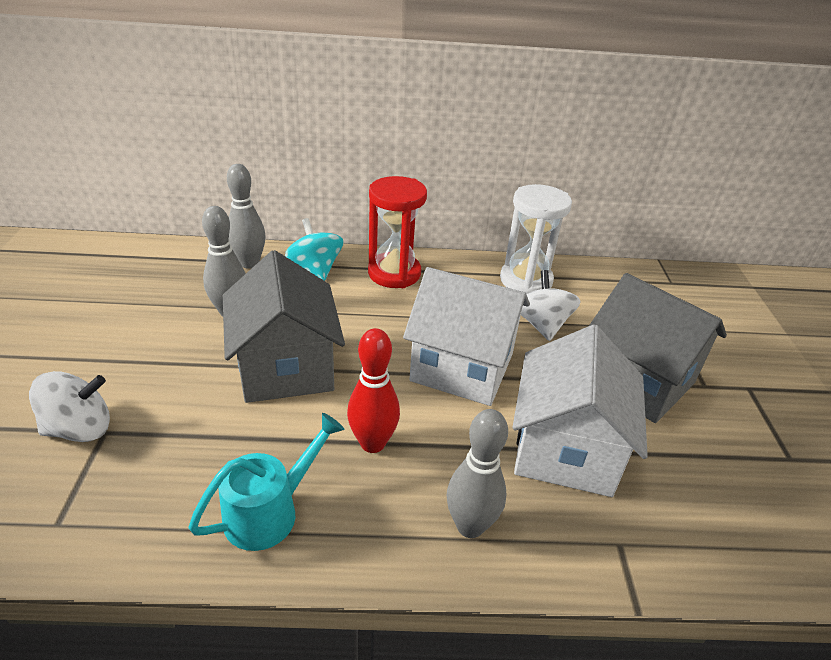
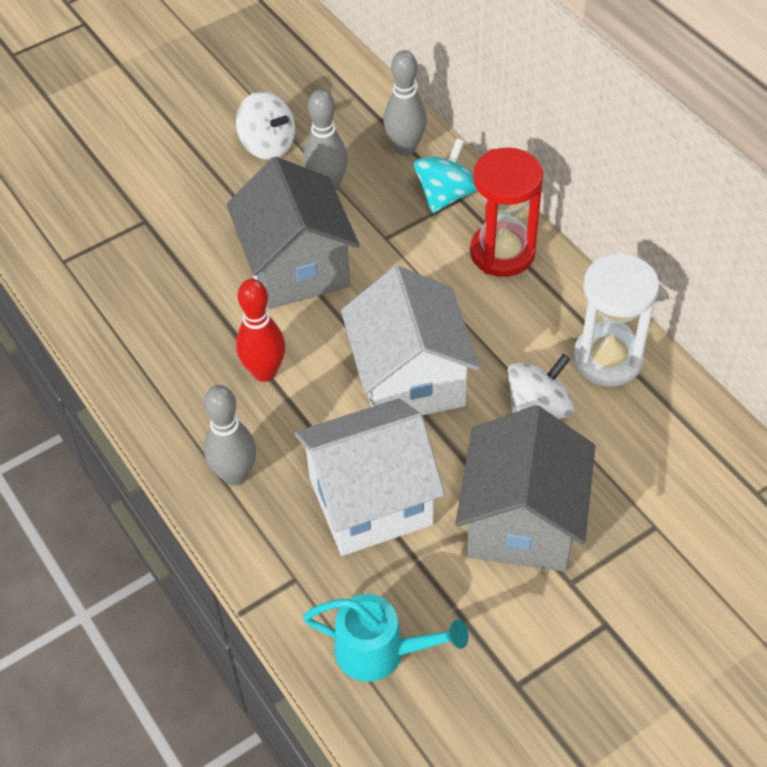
camera: 60 degrees right, 15 degrees up
white spinning top [29,371,110,442] -> white spinning top moved to [236,91,295,160]
turquoise watering can [188,413,345,551] -> turquoise watering can moved to [303,594,469,682]
grey house [223,250,345,403] -> grey house turned 60 degrees counterclockwise [227,157,360,309]

